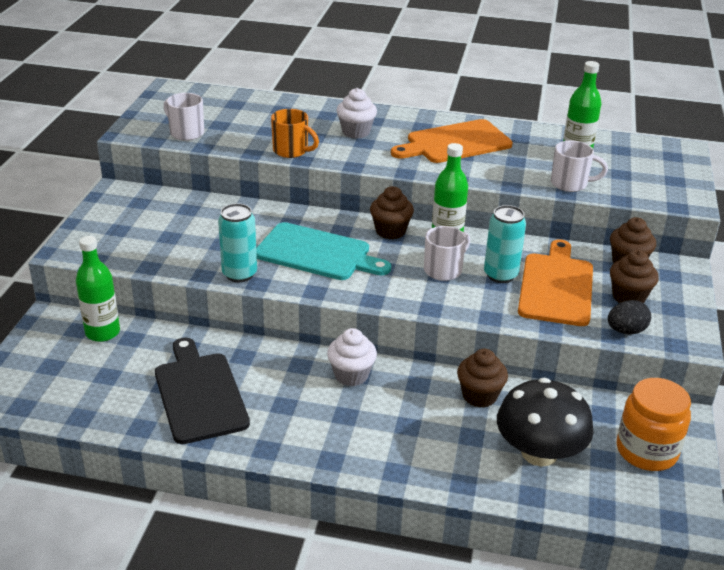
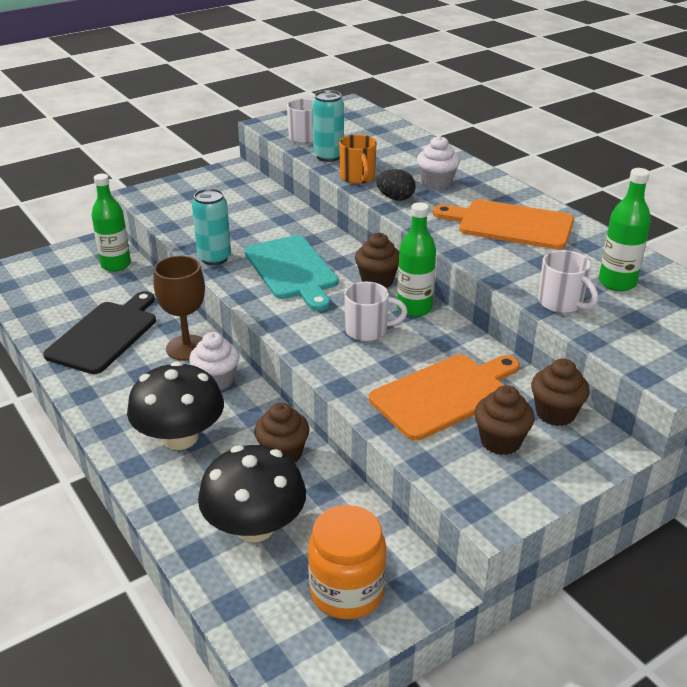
camera: 45 degrees right, 0 degrees up
turquoise can [484,205,526,283] -> turquoise can moved to [312,90,344,162]
black egg [608,300,651,334] -> black egg moved to [376,169,416,201]
none -> black mushroom [127,361,224,450]
none -> brown goblet [153,256,205,361]

